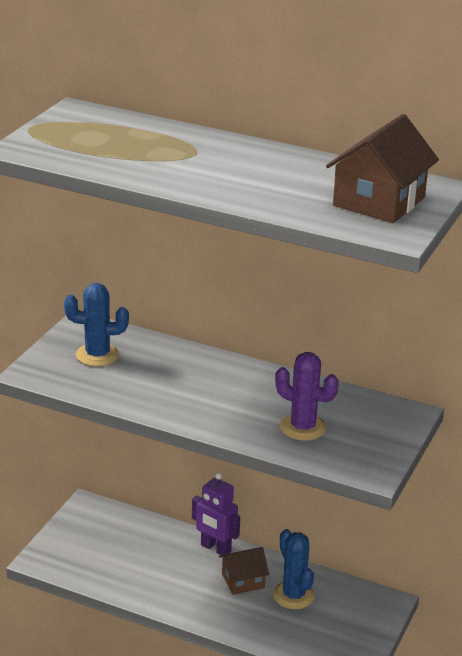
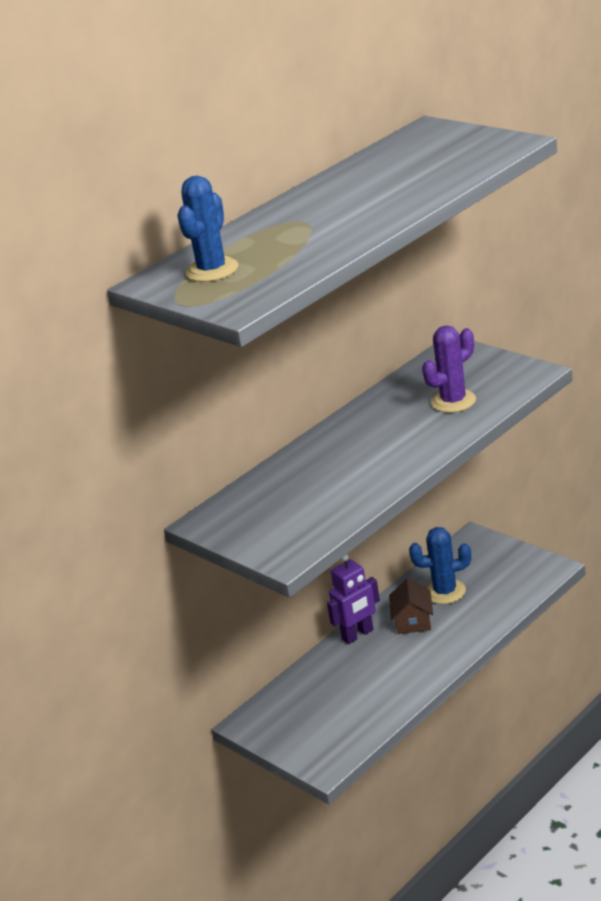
camera: 65 degrees left, 0 degrees up
blue cactus [64,283,129,366] -> blue cactus moved to [177,176,238,282]
brown house [326,114,439,223] -> none

